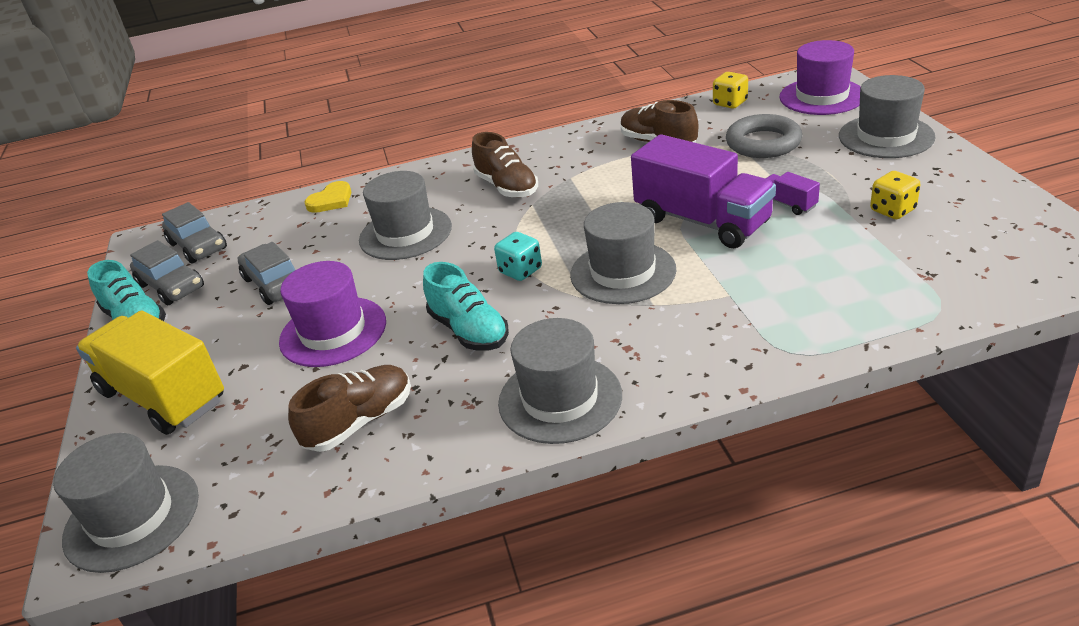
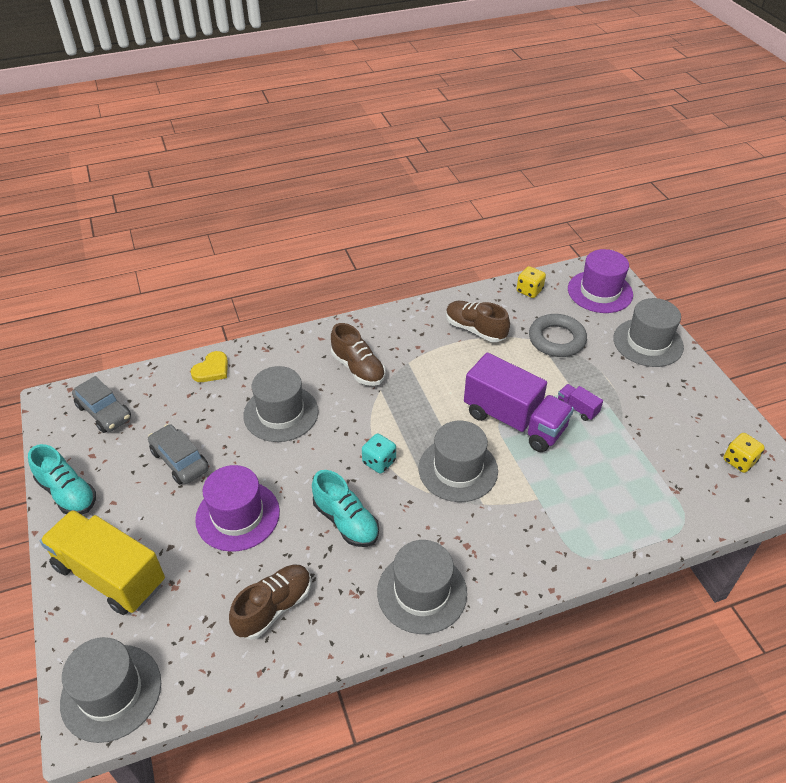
camera: 10 degrees left, 10 degrees up
grey car [130,240,204,305] -> none
yellow dice [870,171,921,219] -> yellow dice moved to [723,433,765,473]

